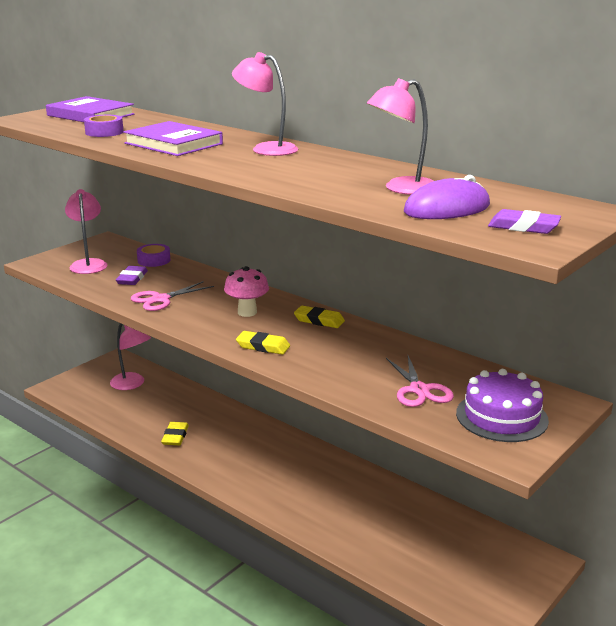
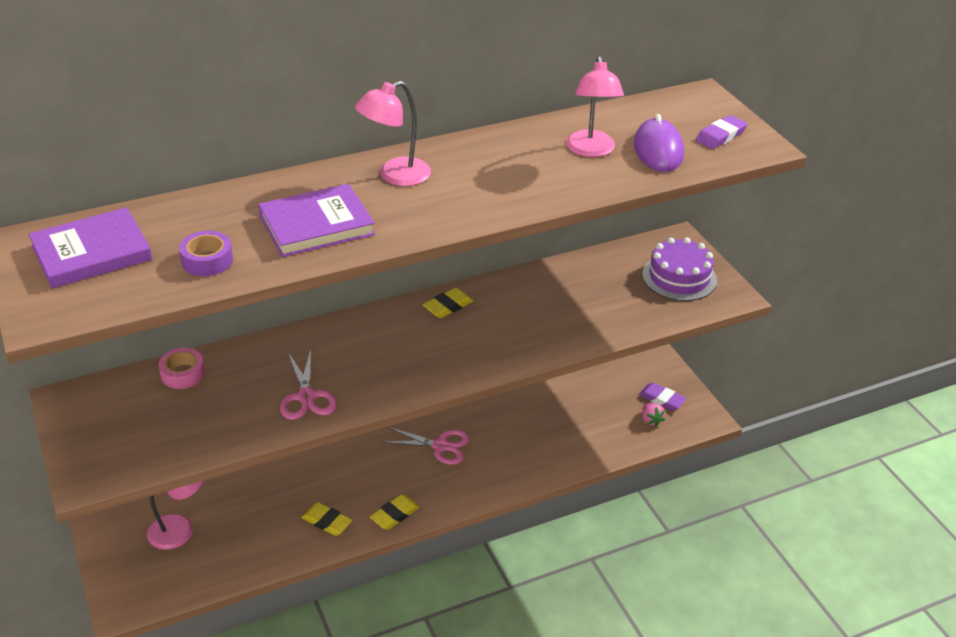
camera: 65 degrees left, 15 degrees up
pink lamp [65,189,107,274] -> none
purple eraser [116,266,148,285] -> purple eraser moved to [639,383,687,411]
purple tape [137,244,170,267] -> pink tape [158,348,205,389]
pink mushroom [224,266,269,317] -> none
yellow eraser [236,331,290,354] -> yellow eraser moved to [370,494,420,530]
pink scissors [386,356,454,407] -> pink scissors moved to [382,427,470,465]
none -> pink strawberry [642,403,665,427]

